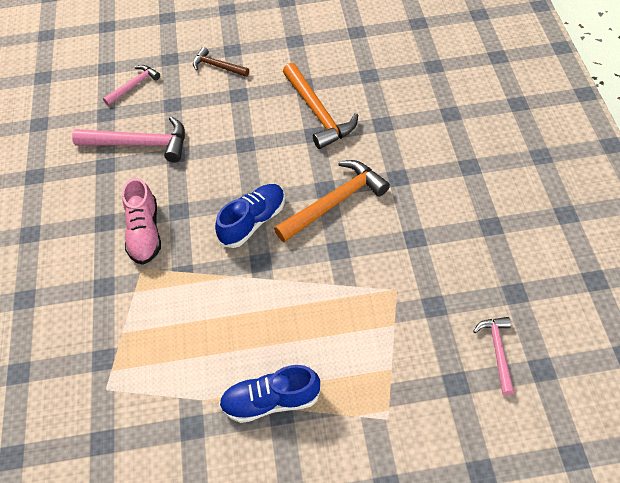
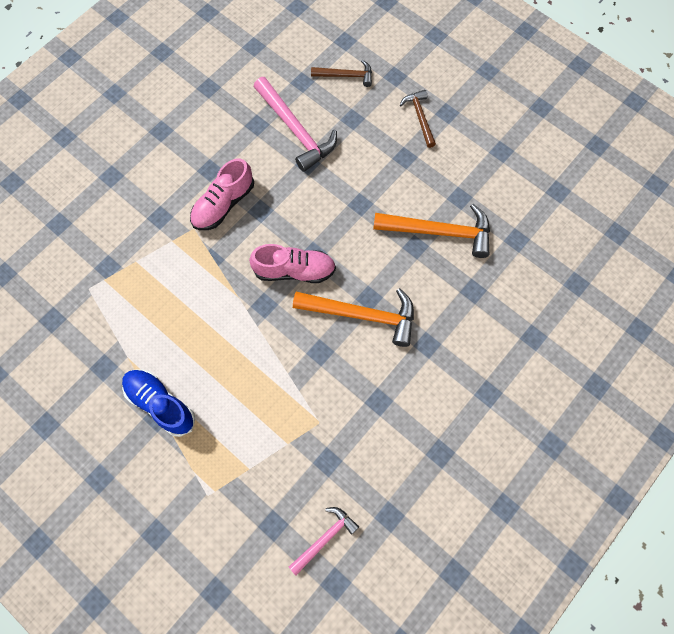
camera: 45 degrees right, 15 degrees up
pink hammer [103,65,160,106] -> brown hammer [311,60,372,87]
blue shoe [215,184,285,248] -> pink shoe [249,244,336,283]
orange hammer [283,63,358,149] -> orange hammer turned 105 degrees counterclockwise [373,204,490,258]

